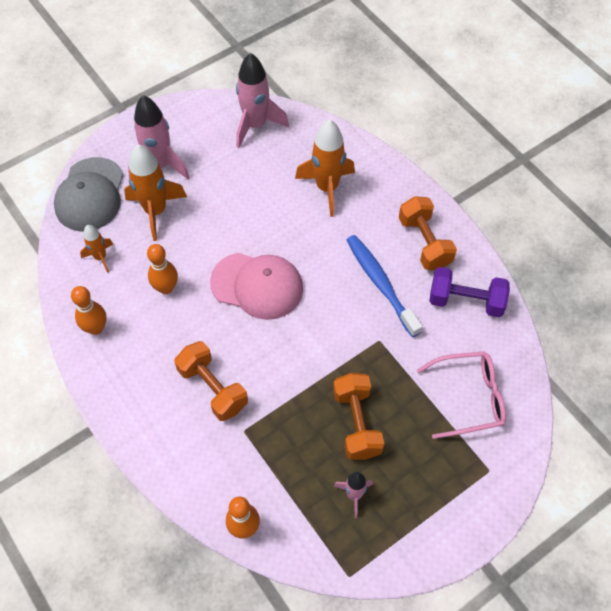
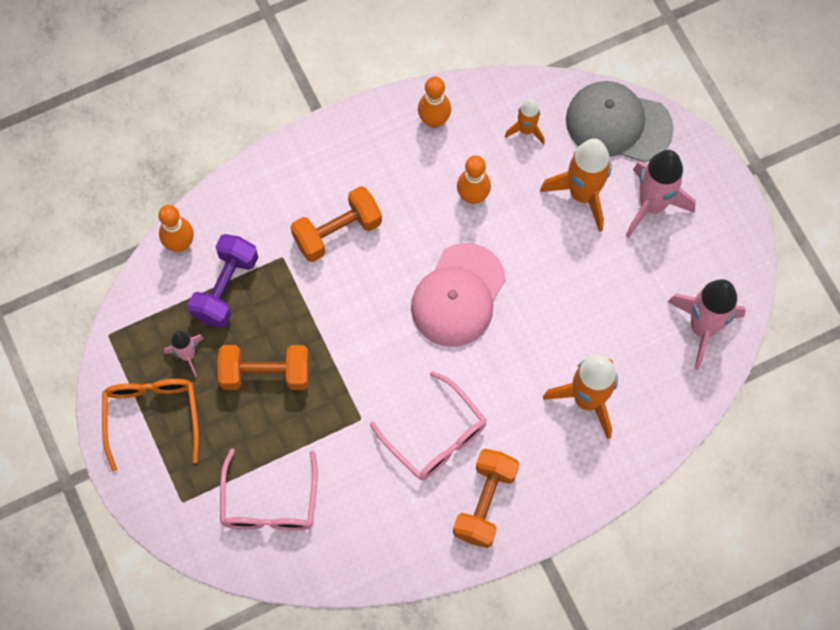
camera: 100 degrees right, 10 degrees up
blue toothbrush [347,235,423,337] -> pink glasses [370,371,486,480]
orange dumbbell [399,196,457,270] -> orange dumbbell turned 60 degrees counterclockwise [453,449,520,548]
purple dumbbell [429,267,510,317] -> purple dumbbell moved to [188,234,258,328]
none -> orange glasses [102,379,199,472]

